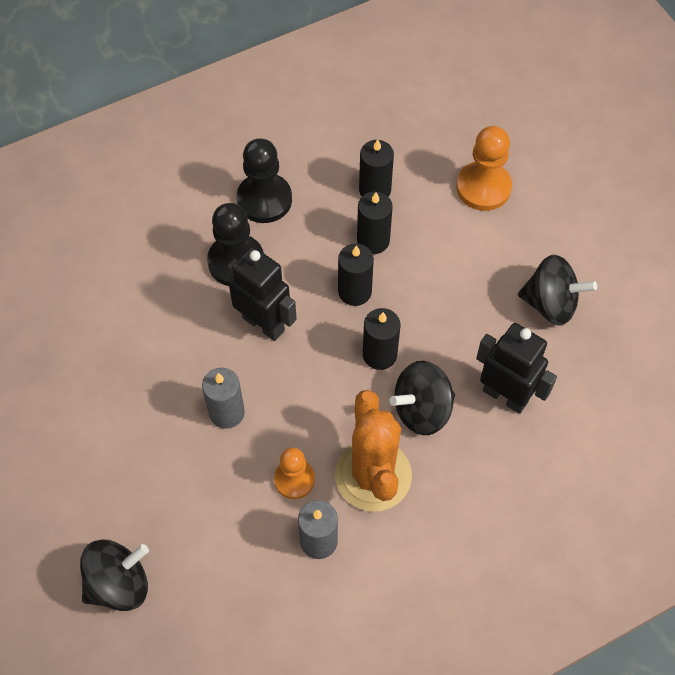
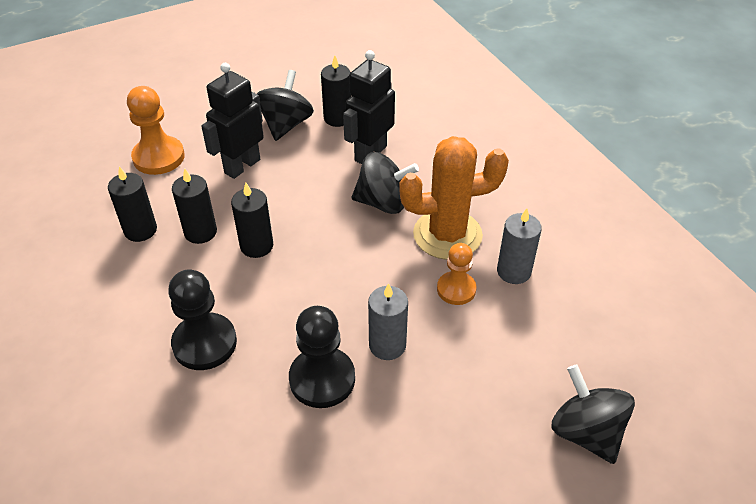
camera: 90 degrees left, 15 degrees down
black robot [228,247,297,341] -> black robot moved to [201,63,264,179]
black pawn [237,138,292,223] -> black pawn moved to [289,306,355,408]
black candle [363,308,400,370] -> black candle moved to [321,56,351,127]
black spinning top [390,361,455,435] -> black spinning top turned 60 degrees counterclockwise [351,152,419,214]

